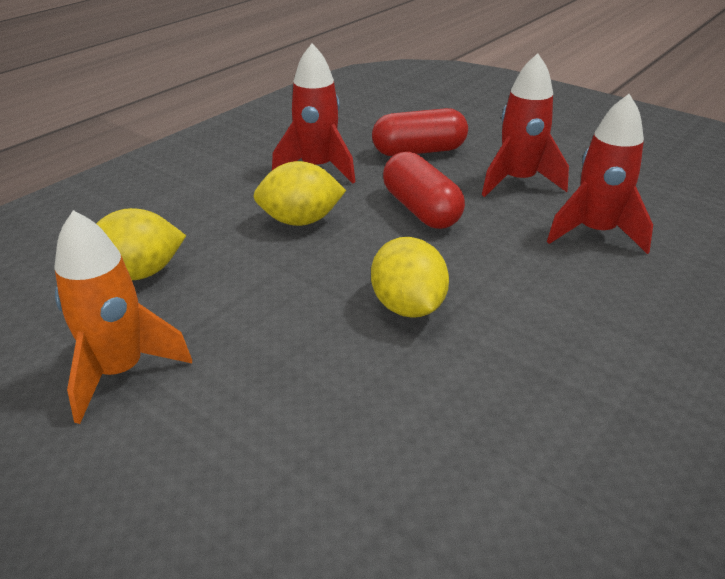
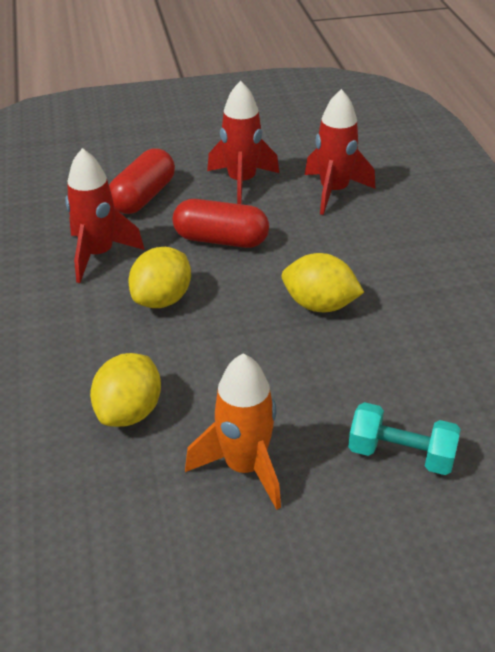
camera: 50 degrees left, 5 degrees up
none -> turquoise dumbbell [348,402,461,475]

